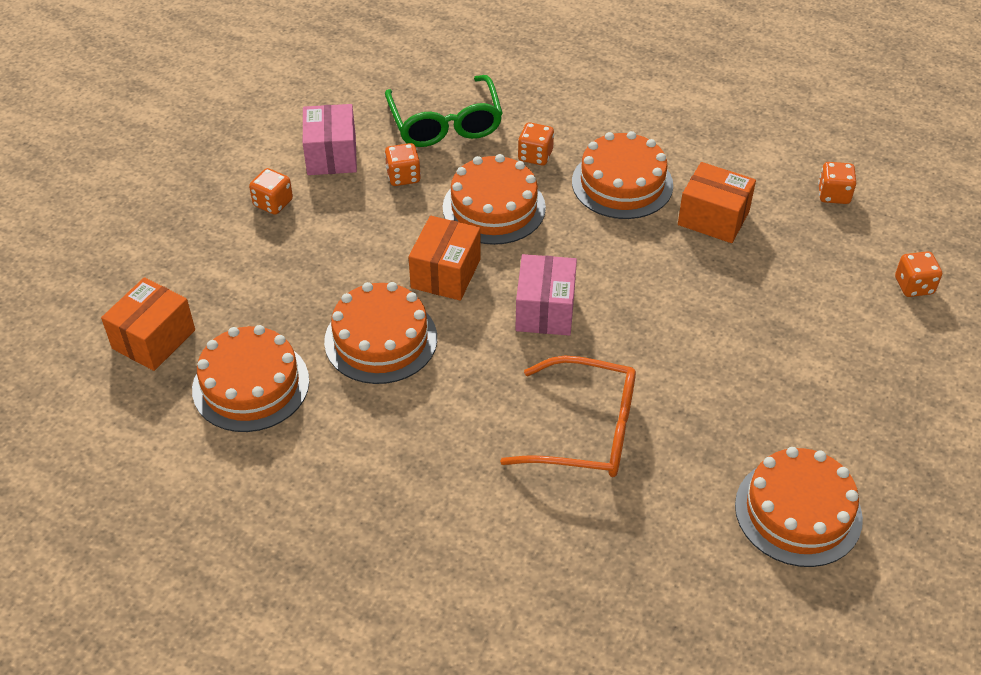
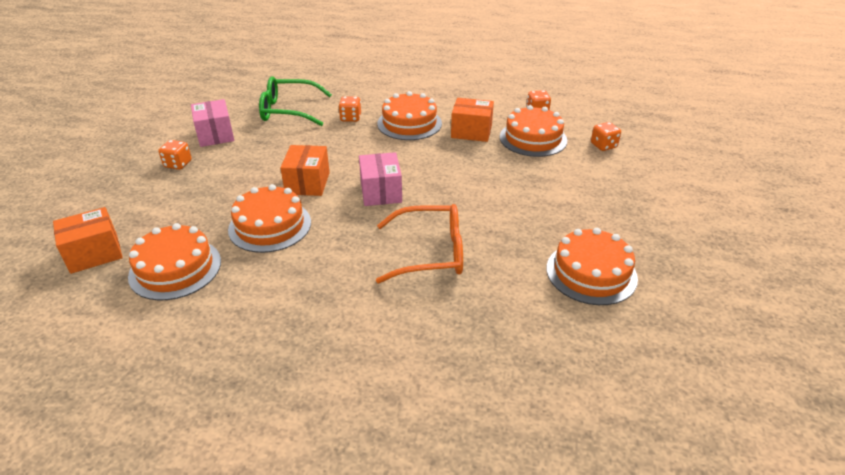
camera: 15 degrees left, 10 degrees down
orange box [101,277,195,371] -> orange box turned 45 degrees clockwise [53,207,123,274]
green glasses [385,75,503,147] -> green glasses turned 120 degrees clockwise [259,76,332,126]
orange dice [385,143,421,186] -> none
orange cake [443,154,546,245] -> orange cake moved to [500,105,567,157]

